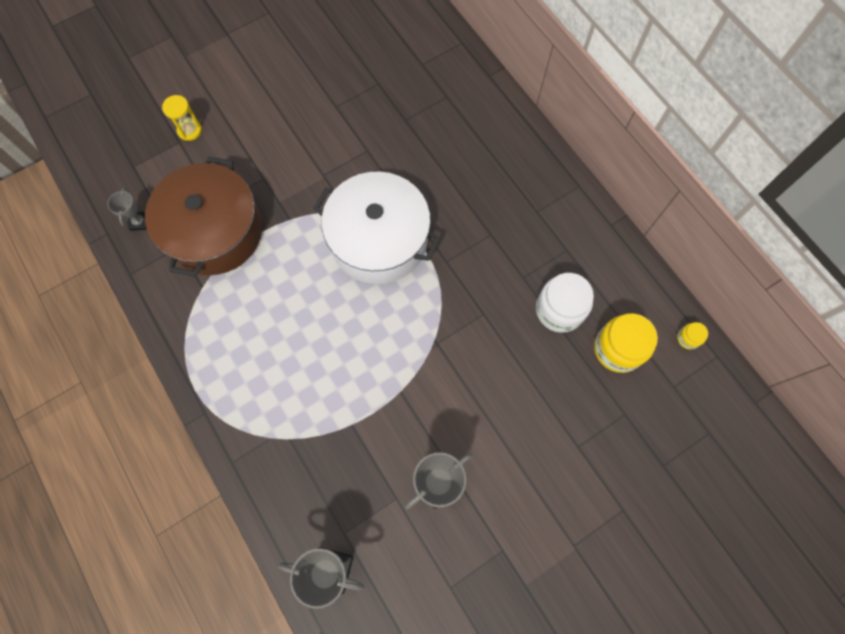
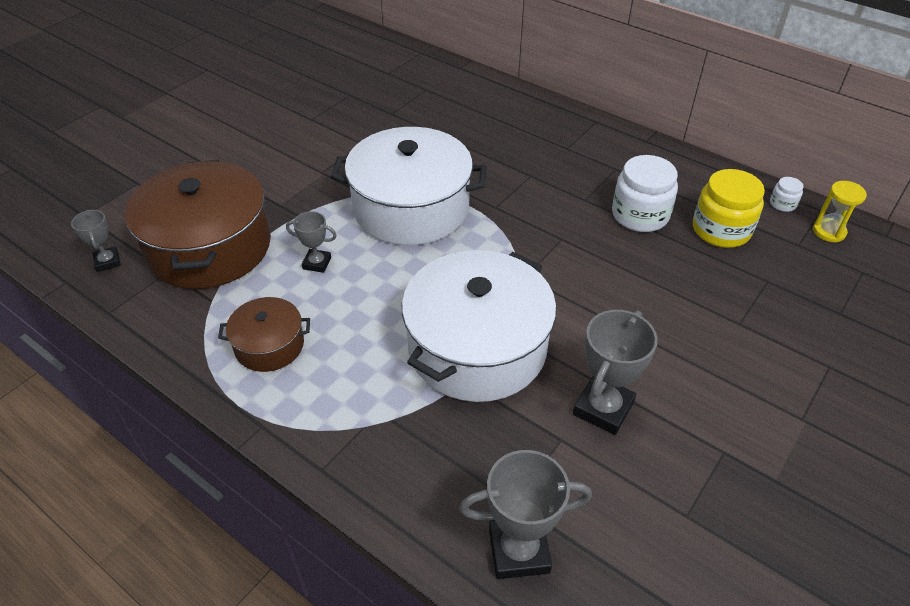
camera: 20 degrees left, 25 degrees down
yellow hourglass [162,95,202,141] -> yellow hourglass moved to [813,181,867,243]
yellow jar [677,322,708,349] -> white jar [770,177,804,212]
none -> brown pot [218,297,310,372]
none -> grey trophy [286,211,337,273]
none -> white pot [402,250,557,402]

